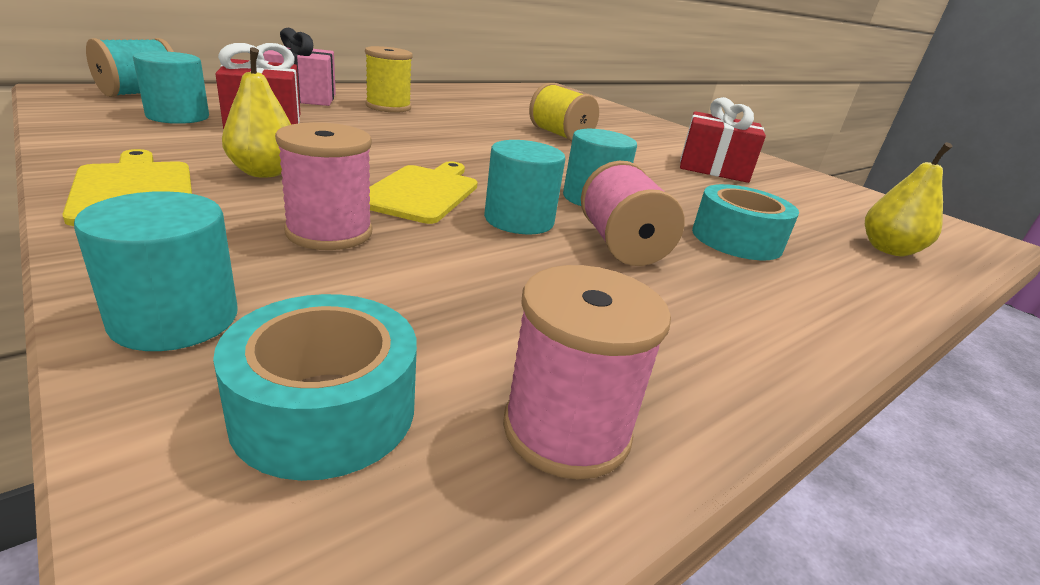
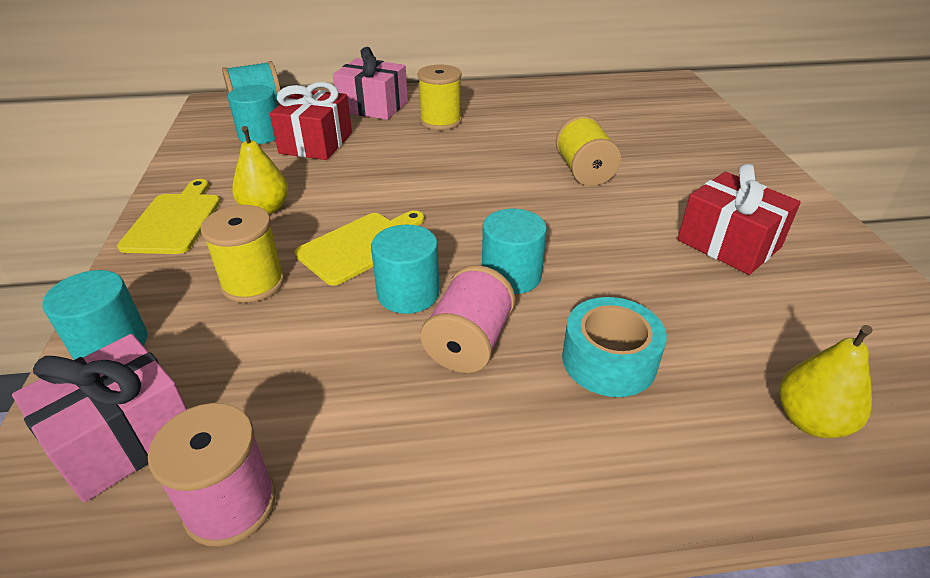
camera: 35 degrees right, 10 degrees up
turquoise tape [213,294,417,481] -> pink gift [12,334,187,503]
pink spool [275,122,372,250] -> yellow spool [201,205,285,303]

